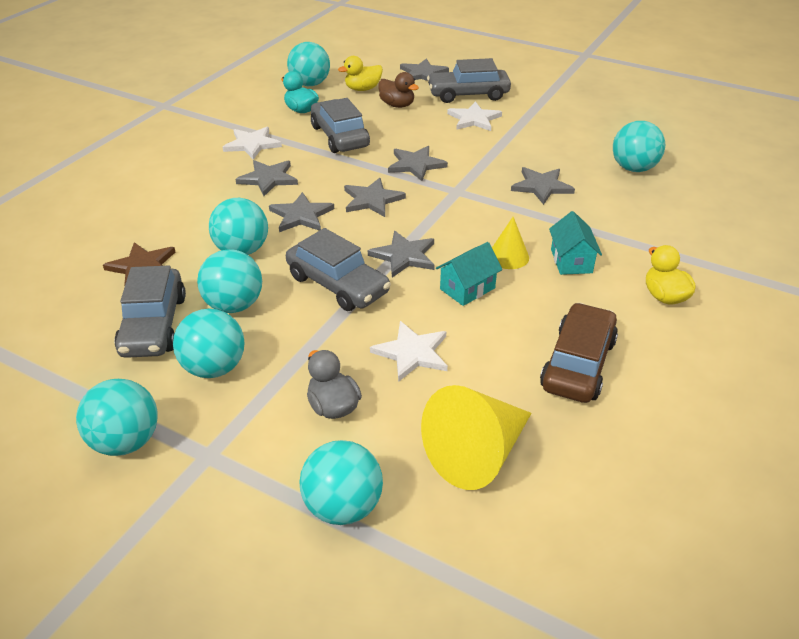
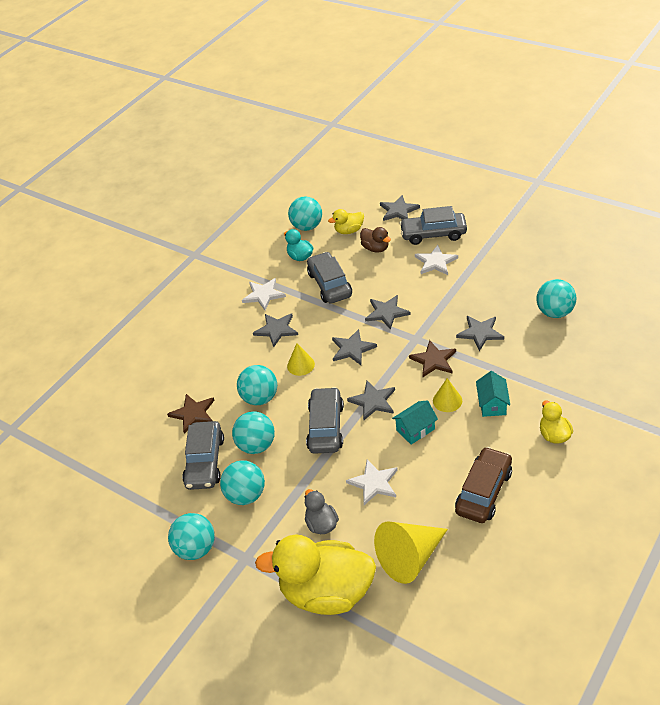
camera: 10 degrees right, 5 degrees up
grey star [269,192,334,232] -> yellow cone [287,343,315,376]
grey car [286,228,391,311] -> grey car turned 135 degrees counterclockwise [306,387,344,454]
turquoise ball [299,440,383,525] -> yellow duck [255,534,376,615]
none -> brown star [409,340,456,377]

